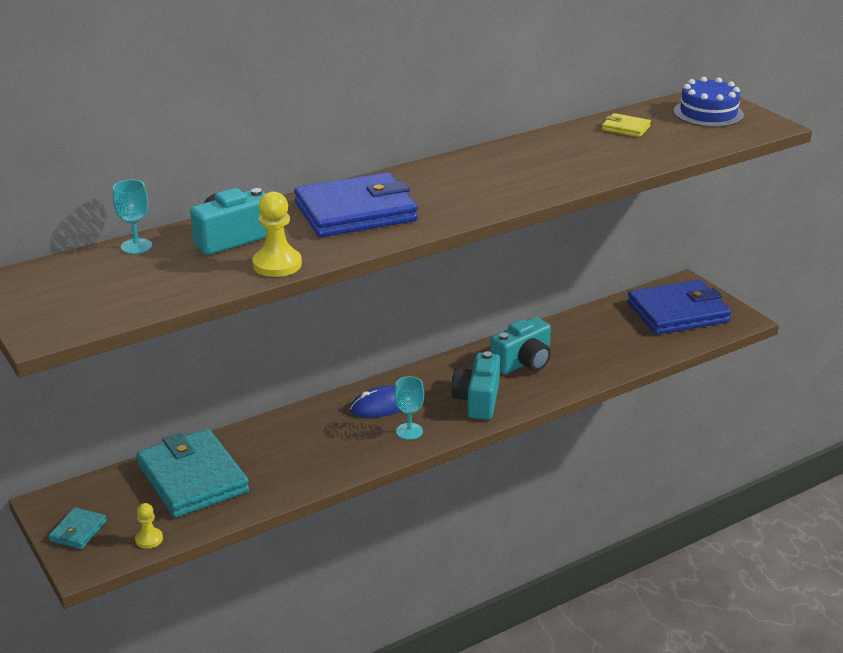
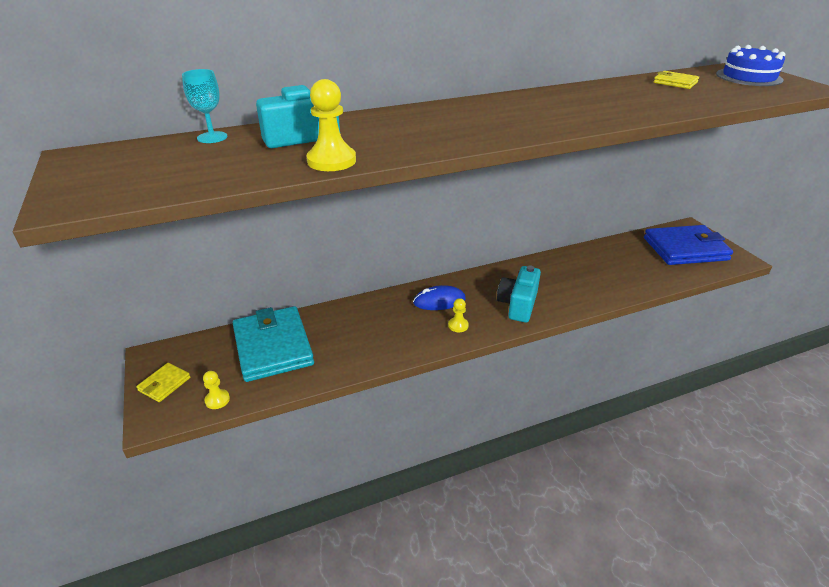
camera: 10 degrees right, 5 degrees up
turquoise wallet [49,507,107,549] -> yellow wallet [136,363,191,402]
blue wallet [294,172,418,237] -> none
turquoise goblet [394,376,424,440] -> yellow pawn [448,298,469,332]
turquoise camera [490,317,551,374] -> none

